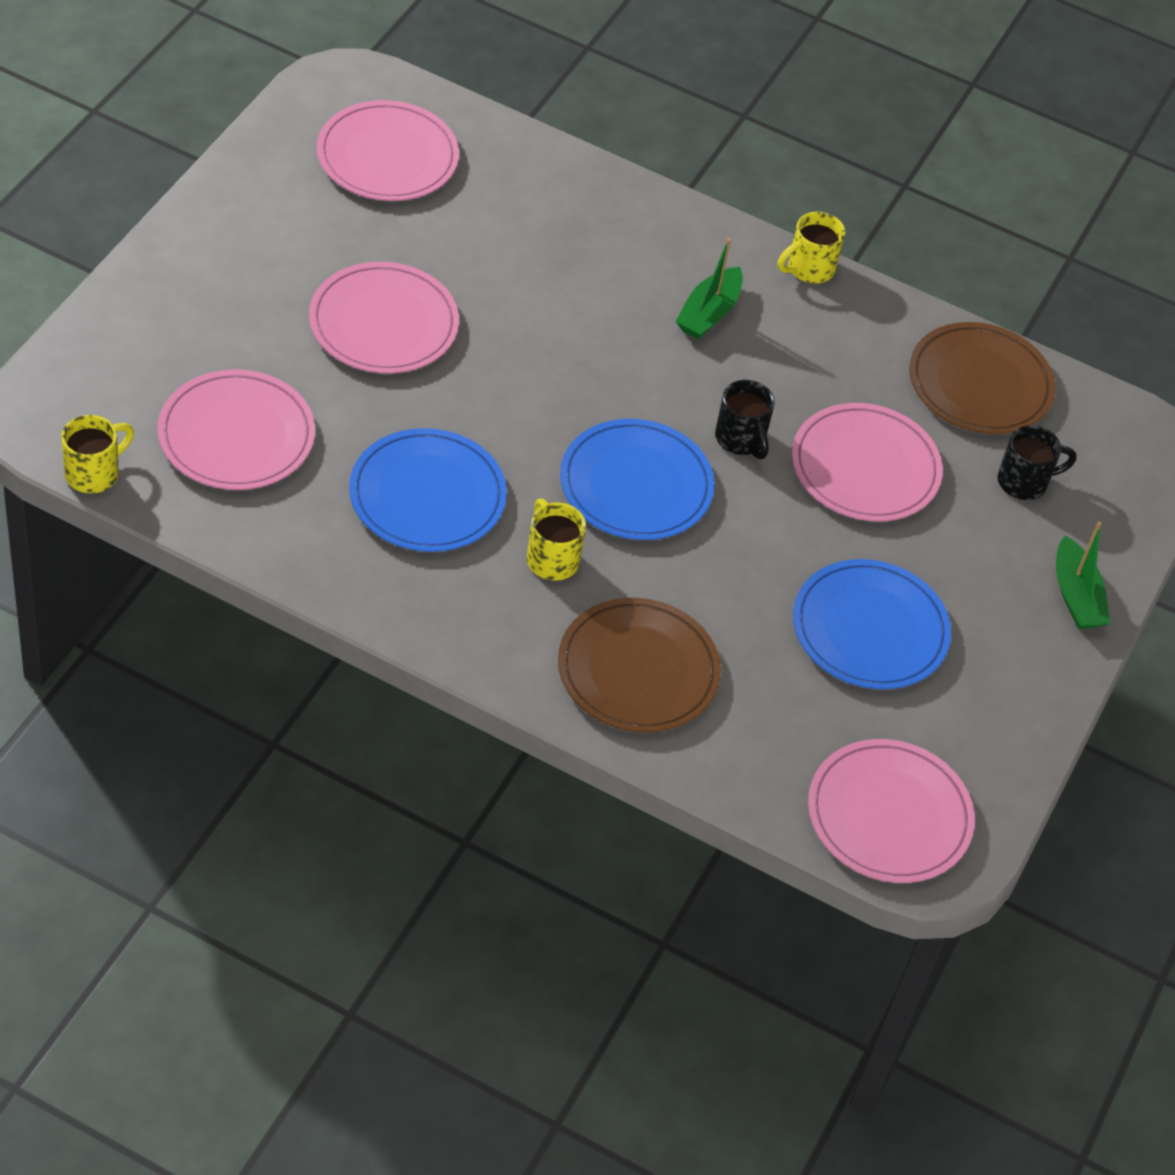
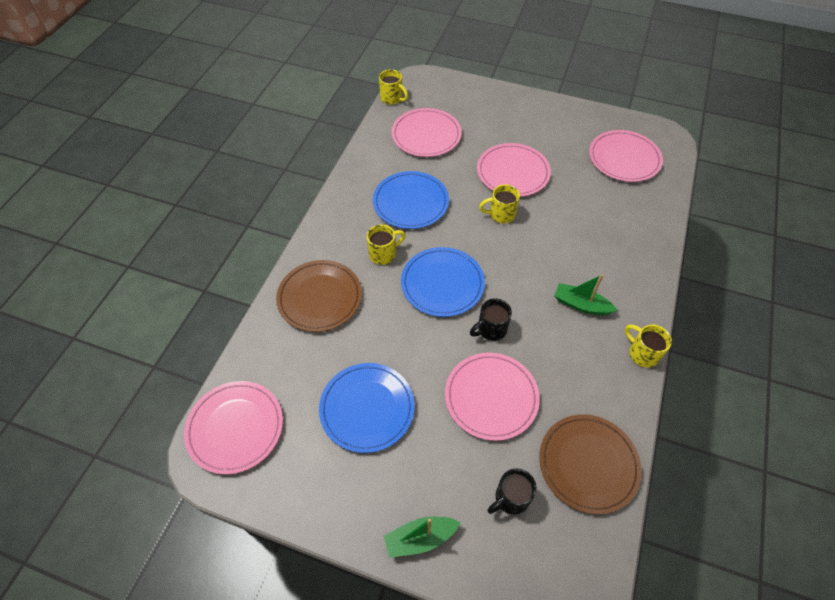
camera: 90 degrees right, 5 degrees up
black mug [998,425,1076,500] -> black mug turned 75 degrees clockwise [487,468,537,515]
none -> yellow mug [479,184,520,223]

